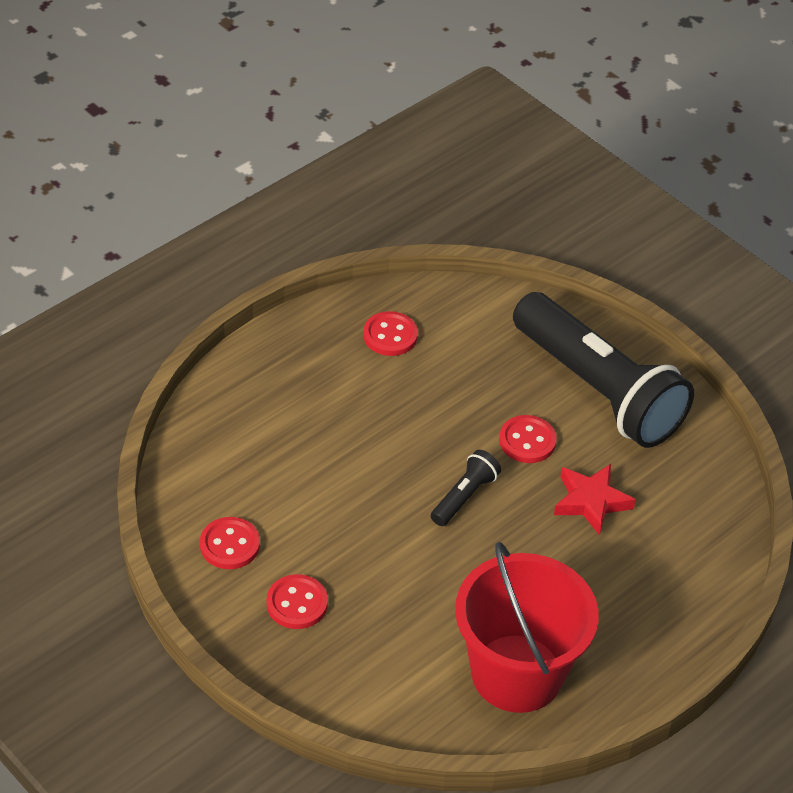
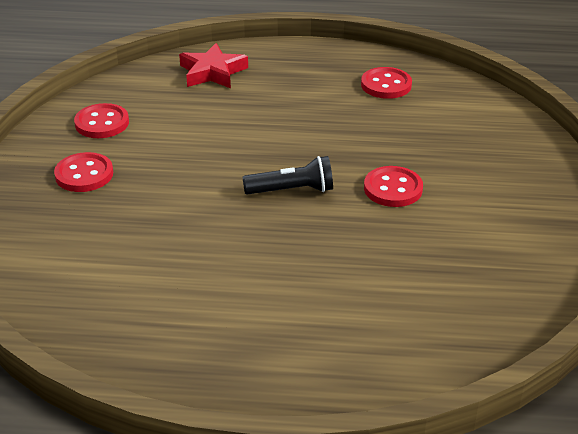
camera: 50 degrees right, 10 degrees down
red bucket [455,542,599,713] -> none
black flashlight [513,292,694,448] -> none
red star [554,464,636,536] -> red star moved to [179,43,248,88]

